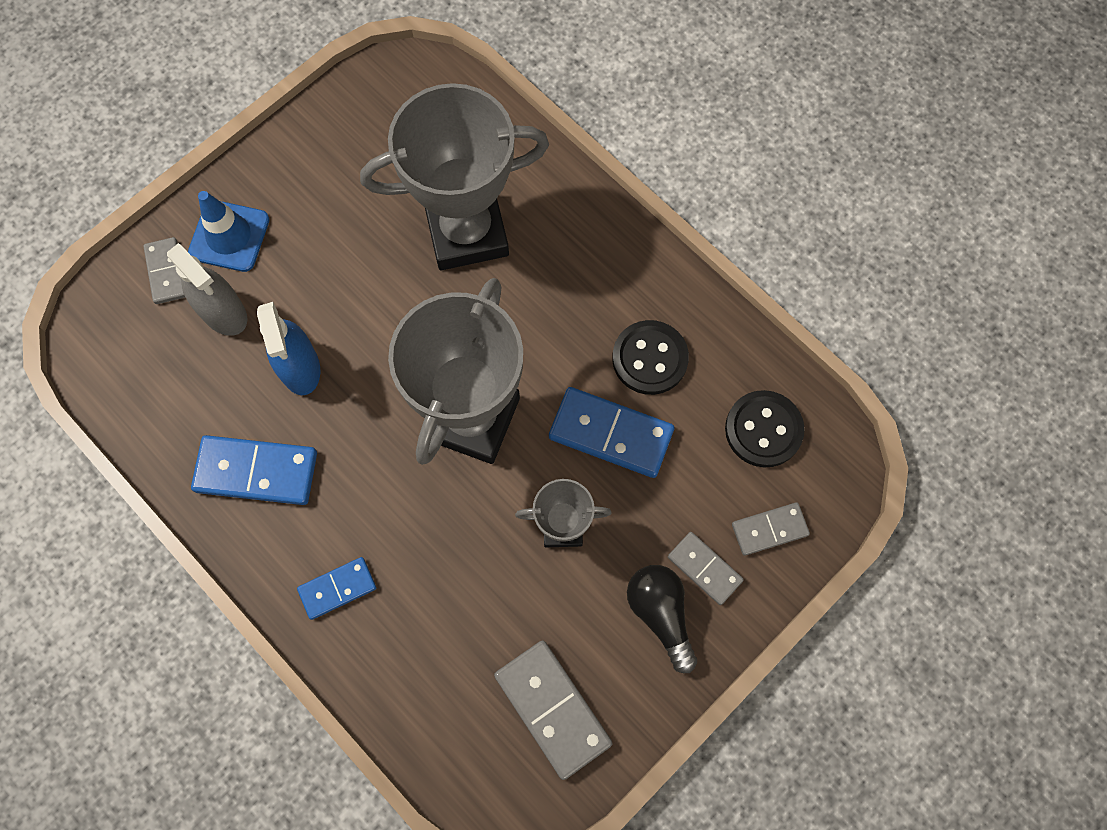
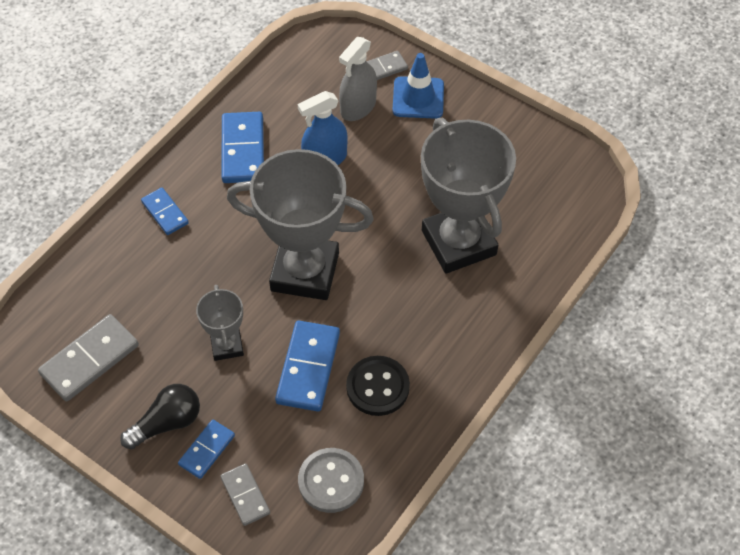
camera: 80 degrees right, 15 degrees down
grey domino [668,532,744,605] -> blue domino [178,420,235,479]
black button [725,390,805,467] -> grey button [298,448,364,513]

